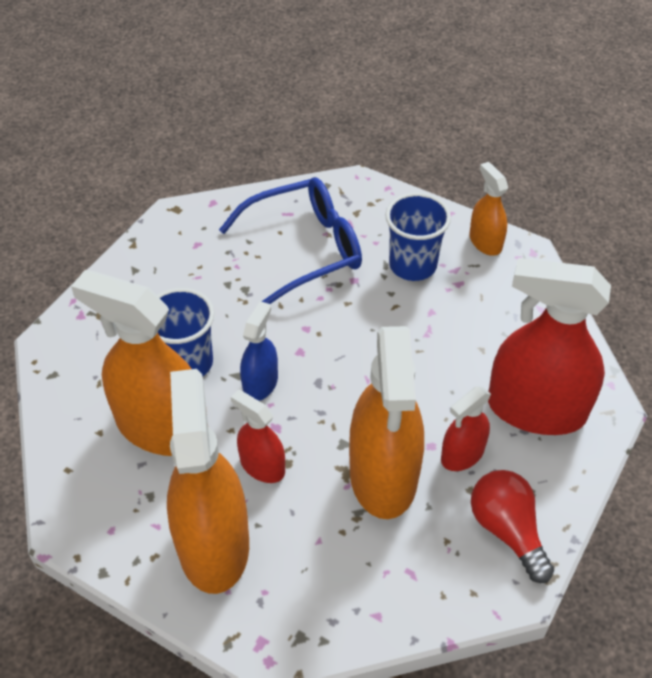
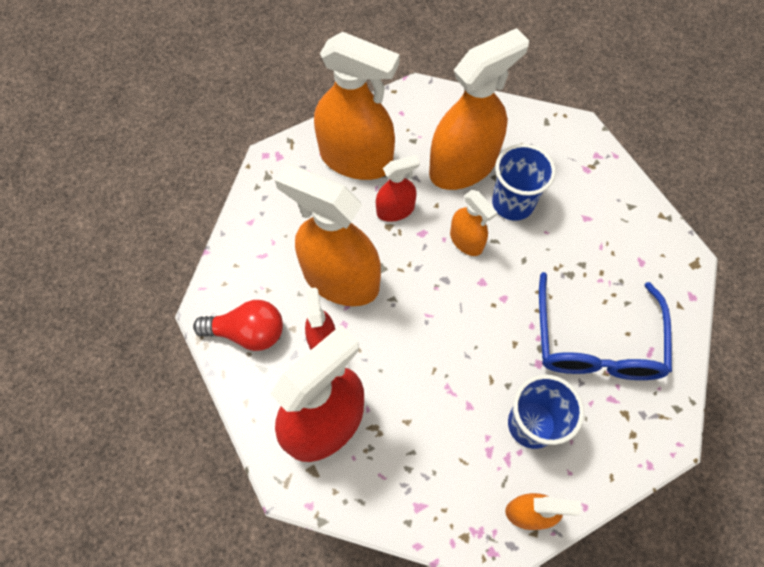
camera: 120 degrees right, 15 degrees up
blue spray bottle [240,301,278,401] -> orange spray bottle [450,190,497,256]

